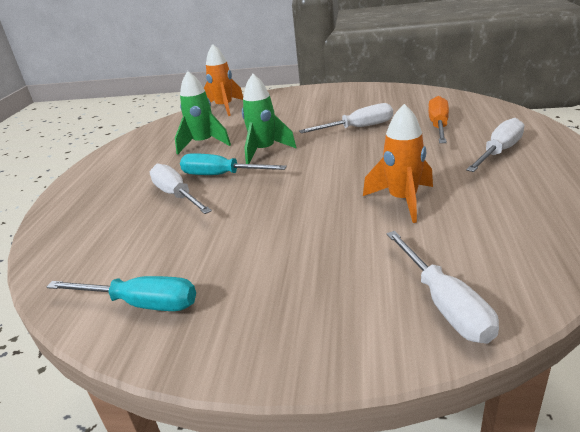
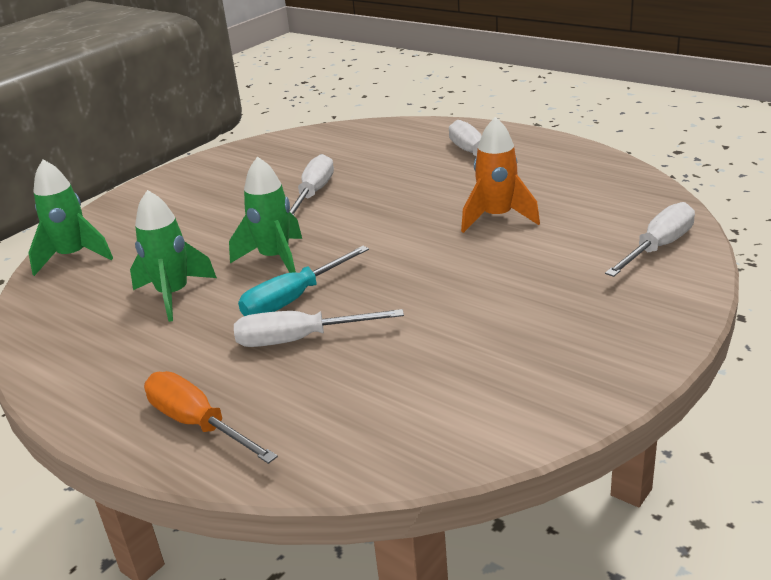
camera: 60 degrees left, 0 degrees up
turquoise screwdriver [47,276,196,311] -> none
orange rocket [204,44,243,116] -> green rocket [28,160,113,276]
white screwdriver [386,231,499,344] -> white screwdriver turned 60 degrees counterclockwise [605,202,695,277]
orange screwdriver [428,96,449,143] -> orange screwdriver moved to [144,371,278,464]

